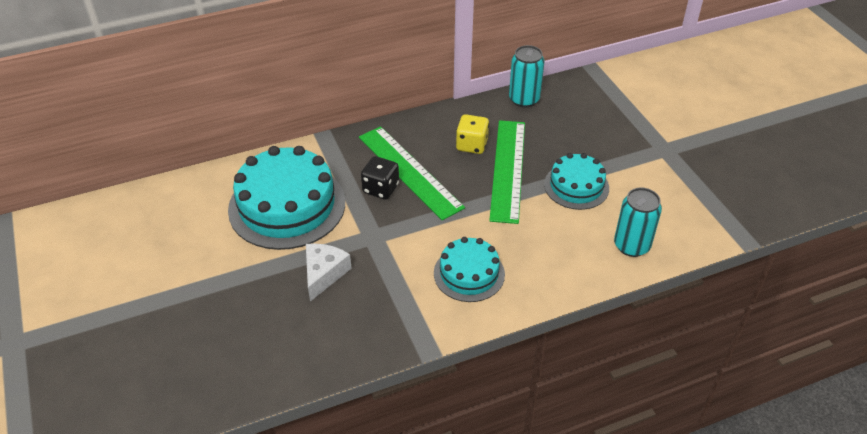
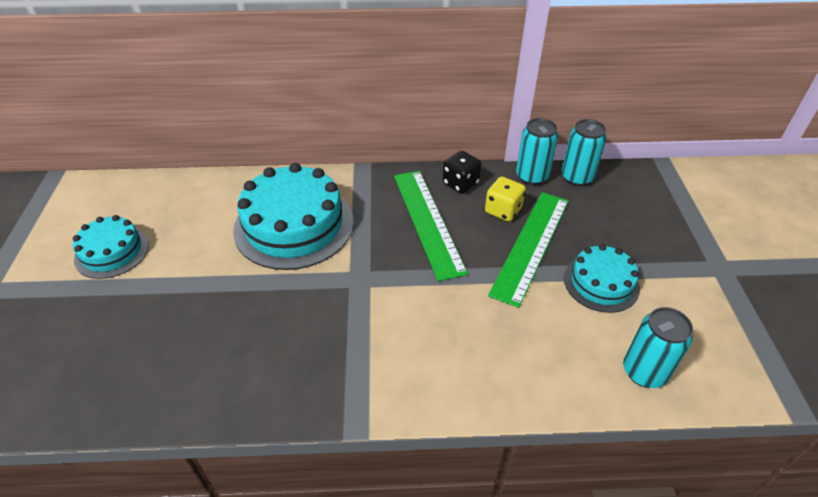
camera: 20 degrees right, 0 degrees up
white cheese [306,243,352,302] -> none
black dice [361,156,399,200] -> black dice moved to [443,151,482,194]
turquoise cake [434,237,505,302] -> turquoise cake moved to [73,215,149,279]
none -> turquoise can [516,118,558,185]

